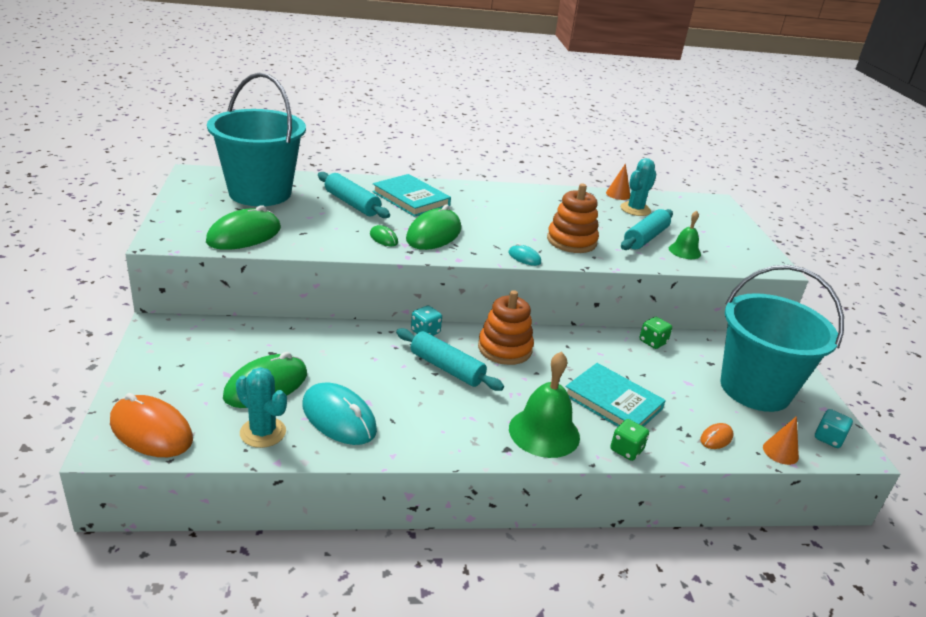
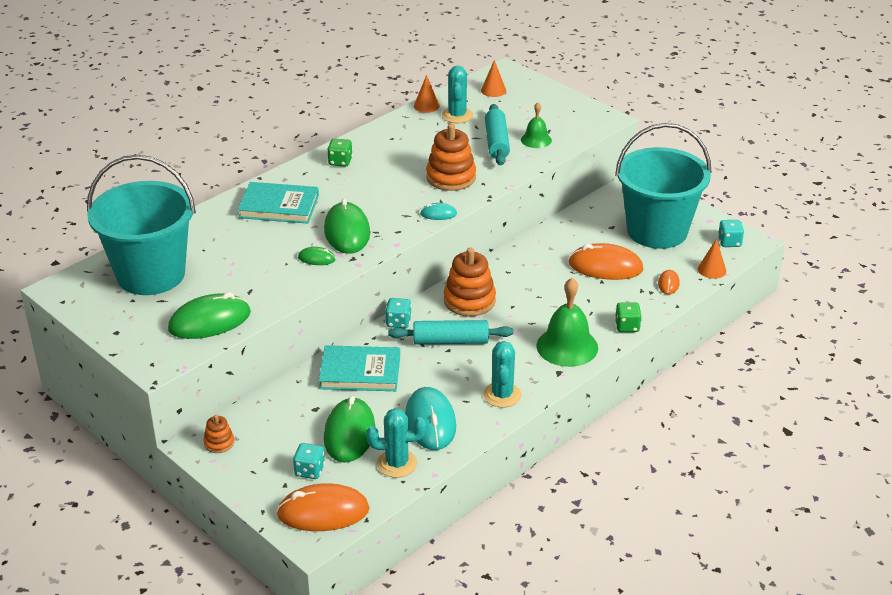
camera: 35 degrees left, 5 degrees up
green mouse [206,205,281,250] -> green mouse turned 60 degrees clockwise [168,292,251,339]
turquoise mouse [302,382,377,445] -> turquoise mouse turned 75 degrees clockwise [405,387,456,450]
turquoise rolling pin [318,172,390,218] -> none
turquoise book [565,363,666,427] -> turquoise book moved to [319,345,400,391]
green dice [640,317,672,349] -> green dice moved to [327,138,353,167]
none -> orange stacking toy [204,415,234,453]
none -> turquoise dice [293,443,325,479]
none -> orange cone [481,60,506,97]
none -> turquoise cactus [483,341,521,408]
none -> orange mouse [568,243,644,280]

